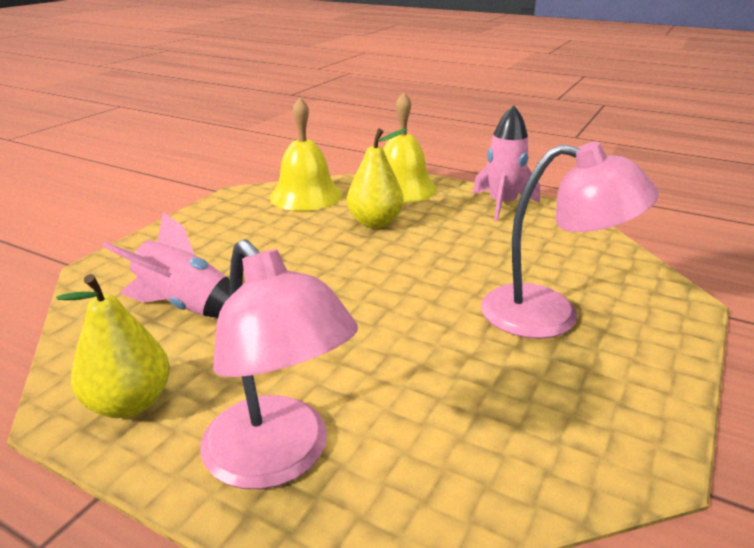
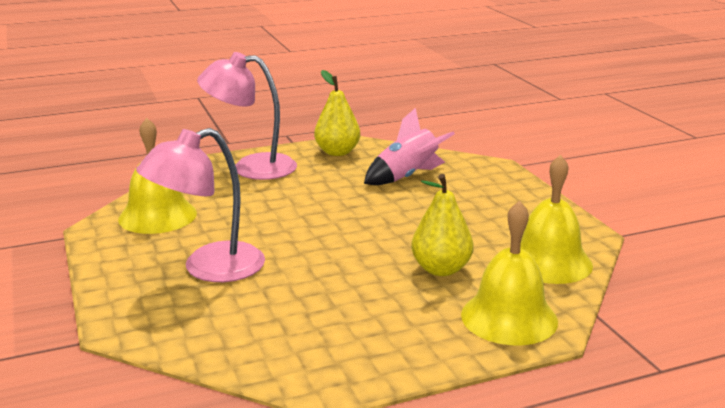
camera: 130 degrees right, 5 degrees down
pink rocket [472,105,540,221] -> none
none -> yellow bell [118,118,197,234]

